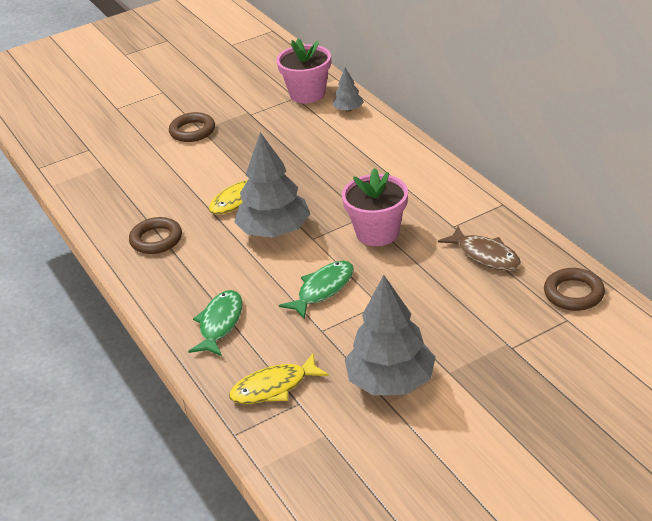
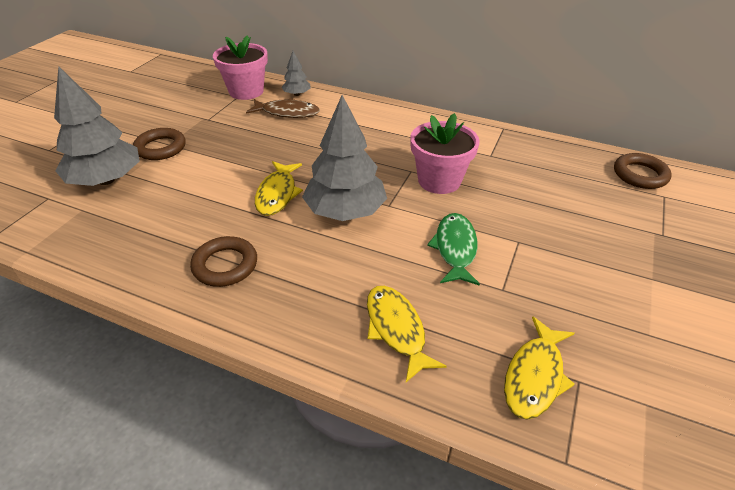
camera: 40 degrees left, 5 degrees up
green fish [188,290,243,356] -> yellow fish [367,286,447,382]
grey tree [345,275,436,395] -> grey tree moved to [54,66,140,186]
brown fish [438,226,521,270] -> brown fish moved to [246,98,320,118]

